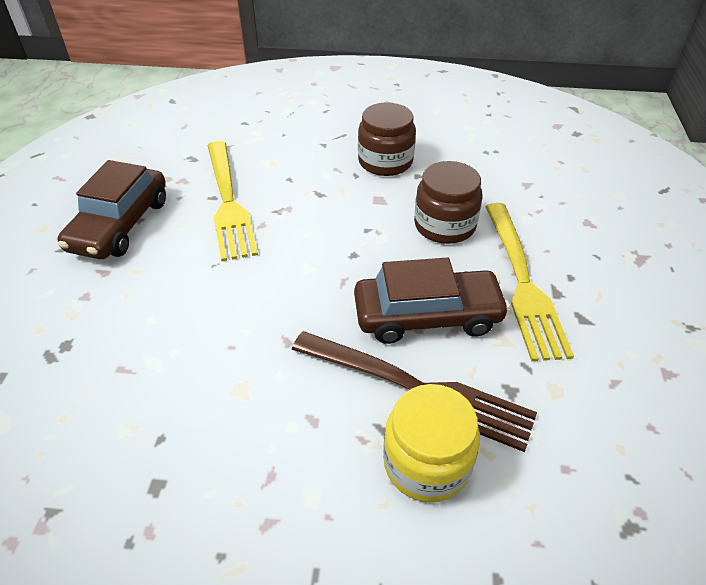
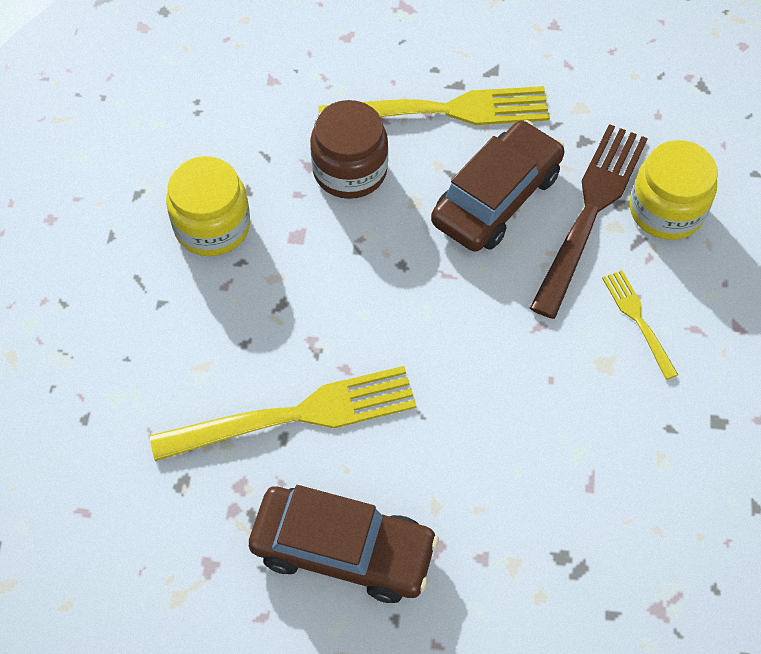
camera: 90 degrees left, 15 degrees up
brown car [354,258,510,344] -> brown car turned 45 degrees clockwise [431,120,564,252]
brown jar [358,102,416,176] -> yellow jar [166,156,250,256]
none -> yellow fork [602,270,678,380]

